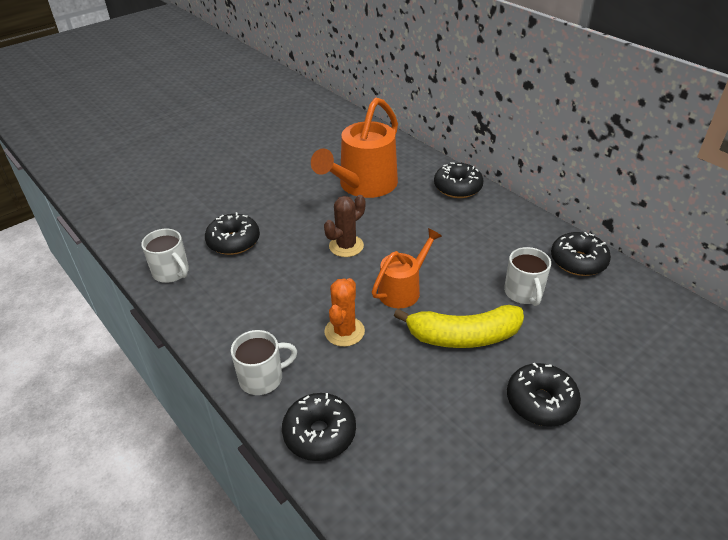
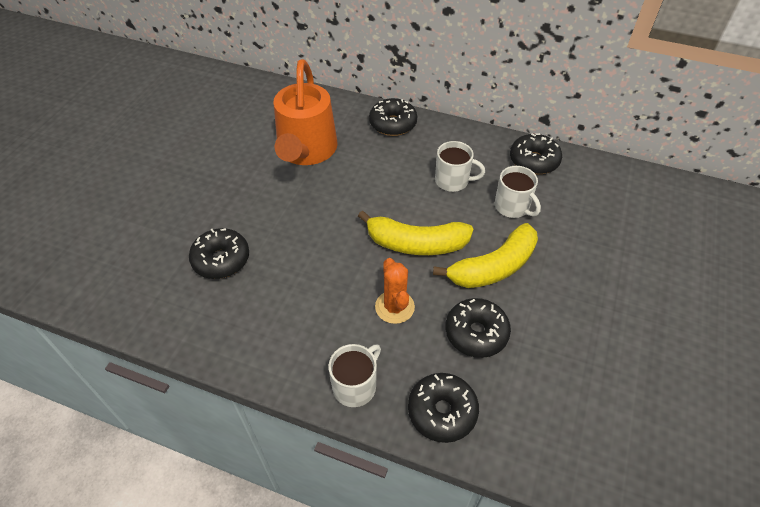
camera: 30 degrees left, 10 degrees up
white mug [141,229,189,283] -> white mug moved to [435,141,485,192]
brown cactus [324,195,365,257] -> none
orange watering can [372,228,442,308] -> yellow banana [358,210,473,255]
black donut [507,363,581,427] -> black donut moved to [445,298,511,358]

